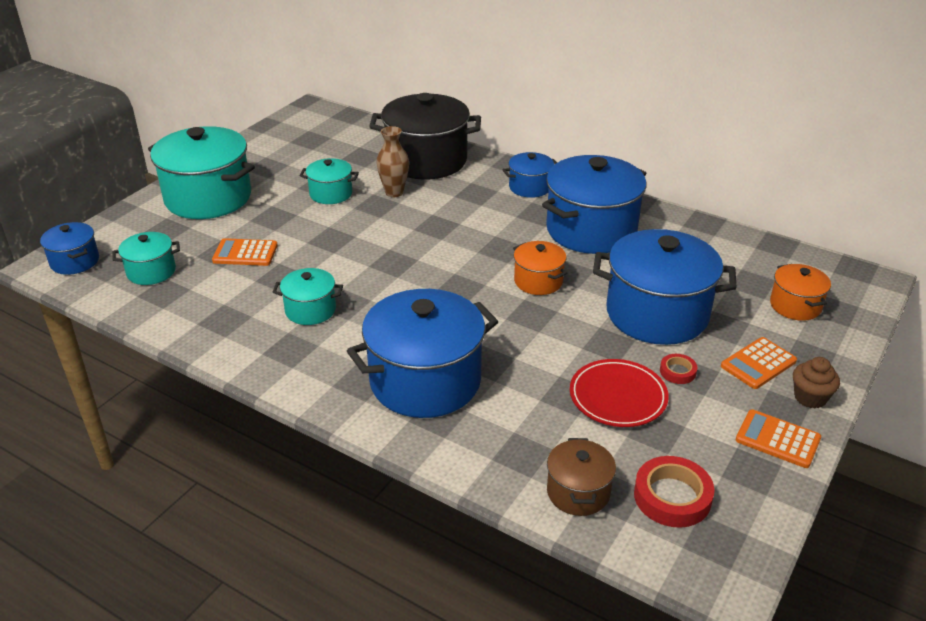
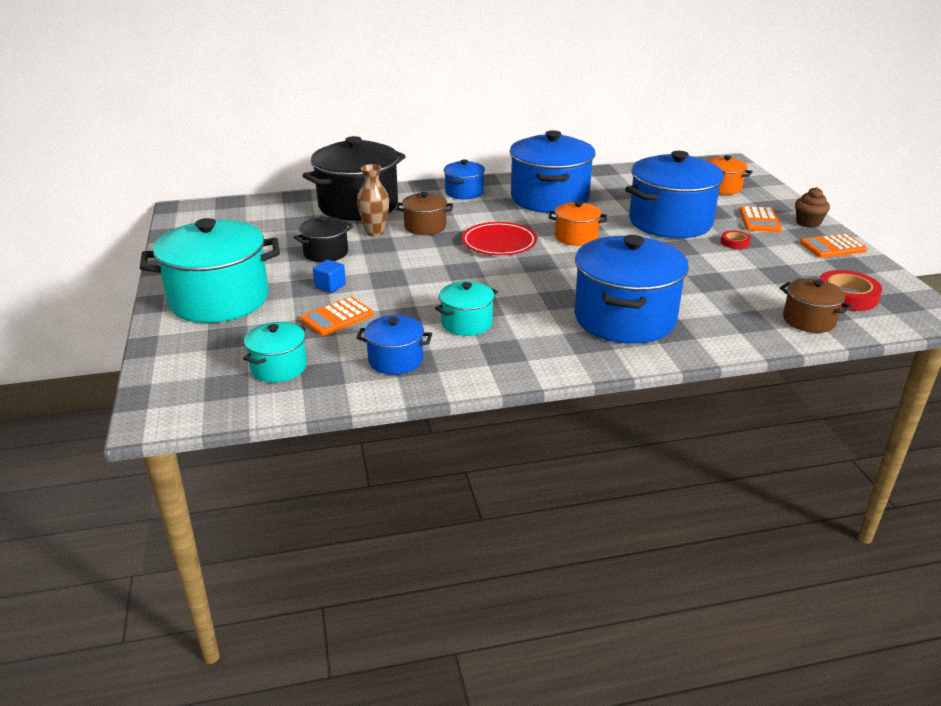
camera: 45 degrees left, 5 degrees down
blue pot [40,222,99,275] -> blue pot moved to [356,315,432,375]
turquoise pot [299,158,359,204] -> black pot [294,216,353,262]
red plate [570,359,669,427] -> red plate moved to [462,222,537,255]
none -> blue cube [313,260,346,293]
none -> brown pot [396,192,453,235]

